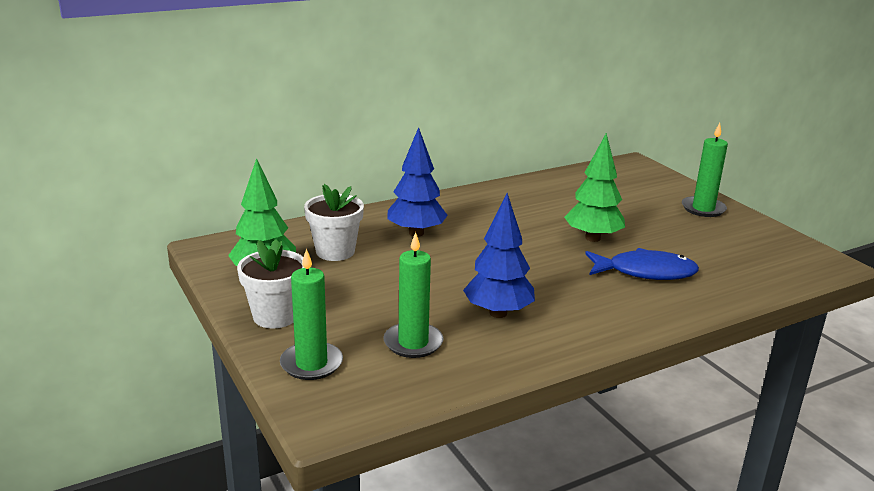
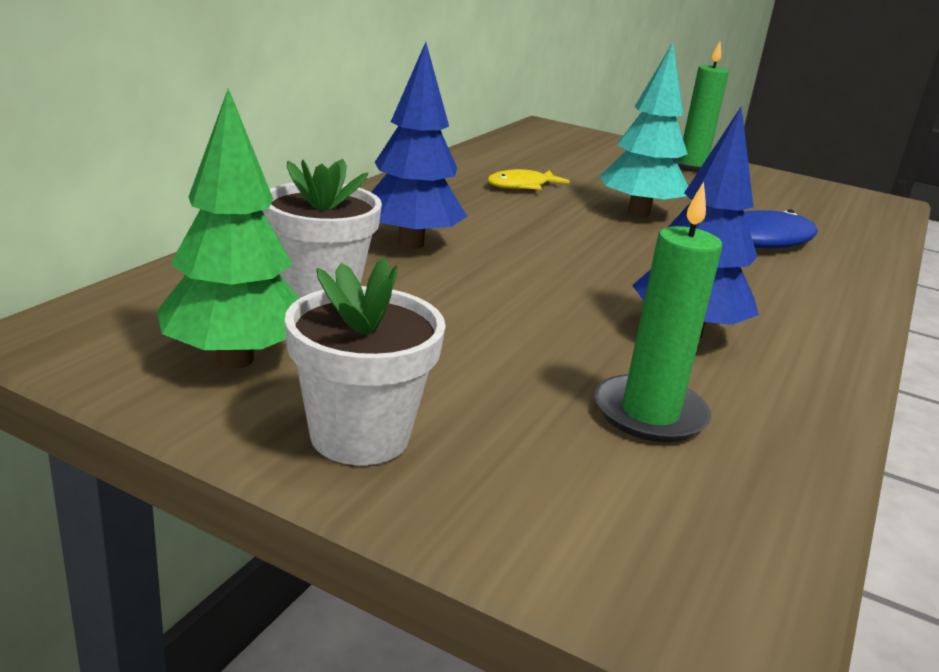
camera: 35 degrees left, 0 degrees up
green candle [280,249,343,380] -> none
green tree [564,133,625,242] -> turquoise tree [599,43,688,217]
none -> yellow fish [487,169,570,190]

